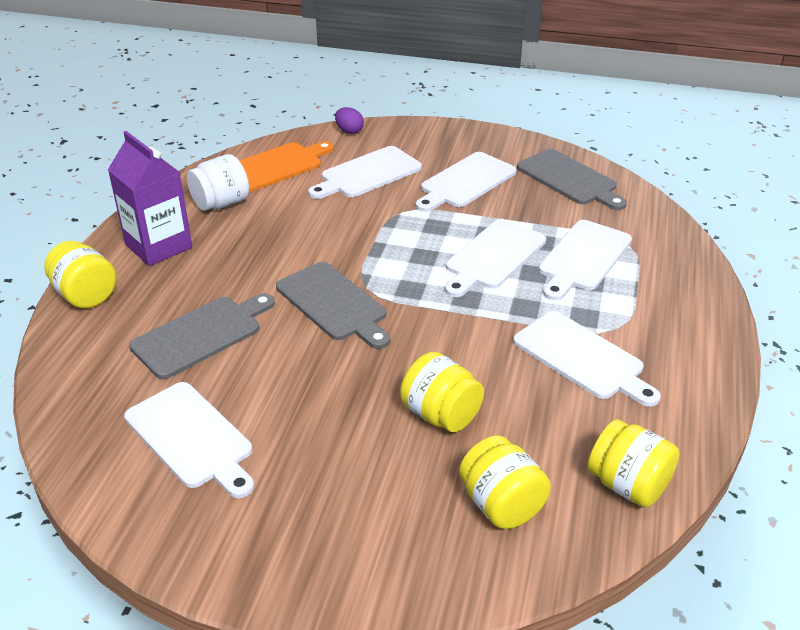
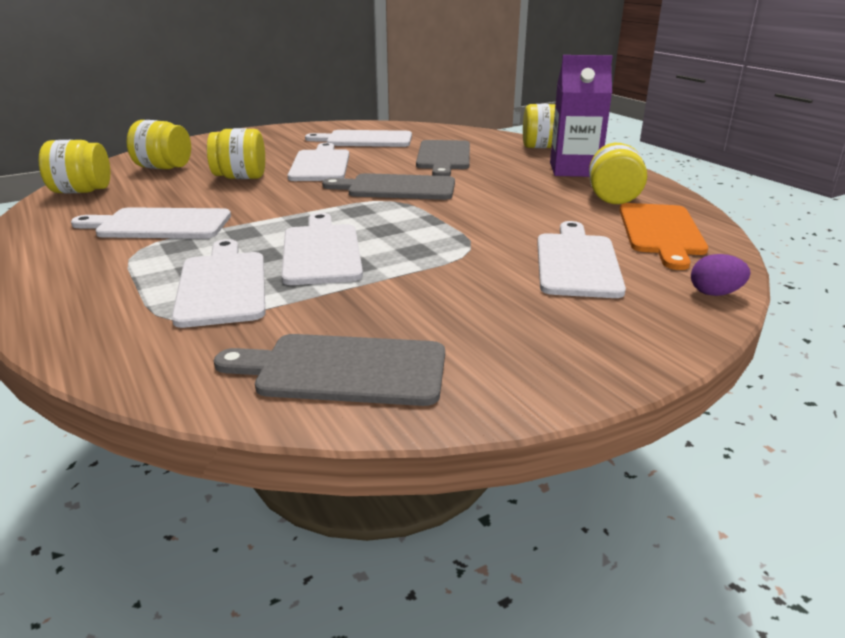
camera: 135 degrees right, 10 degrees down
white jar [187,154,249,211] -> yellow jar [589,143,647,204]
white cutting board [416,152,517,212] -> white cutting board moved to [288,143,349,181]

